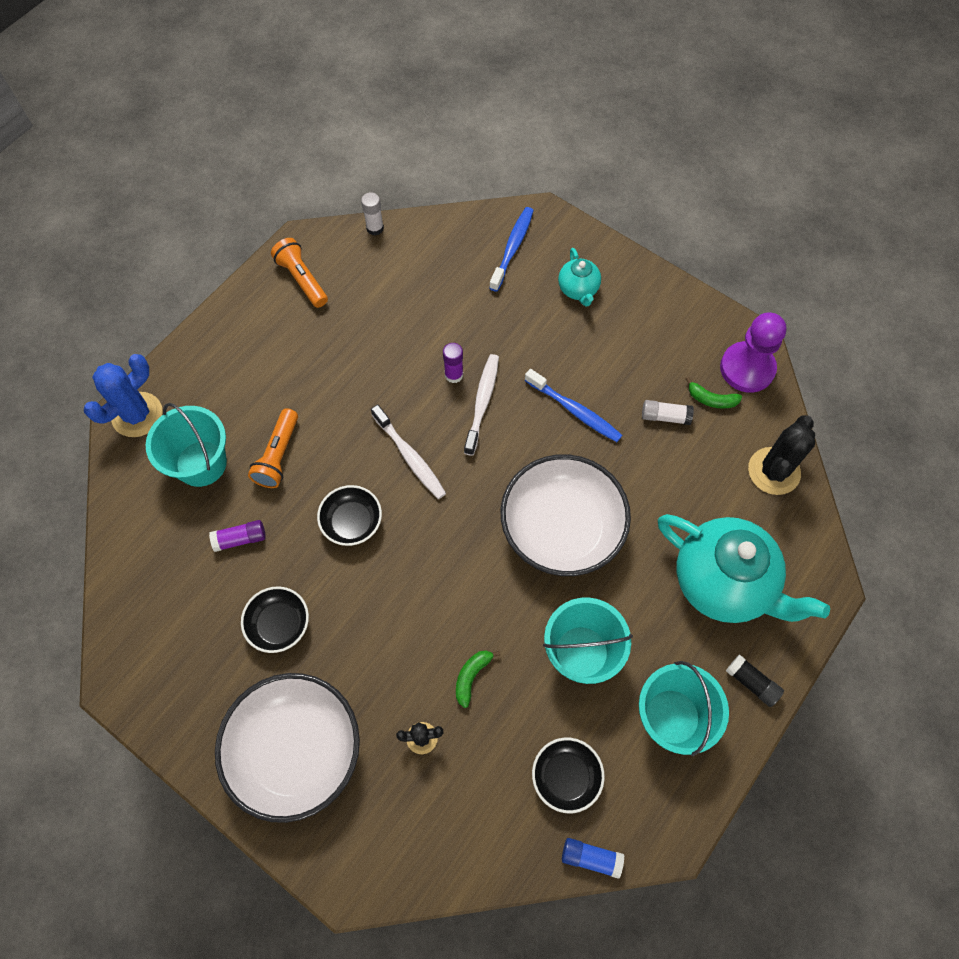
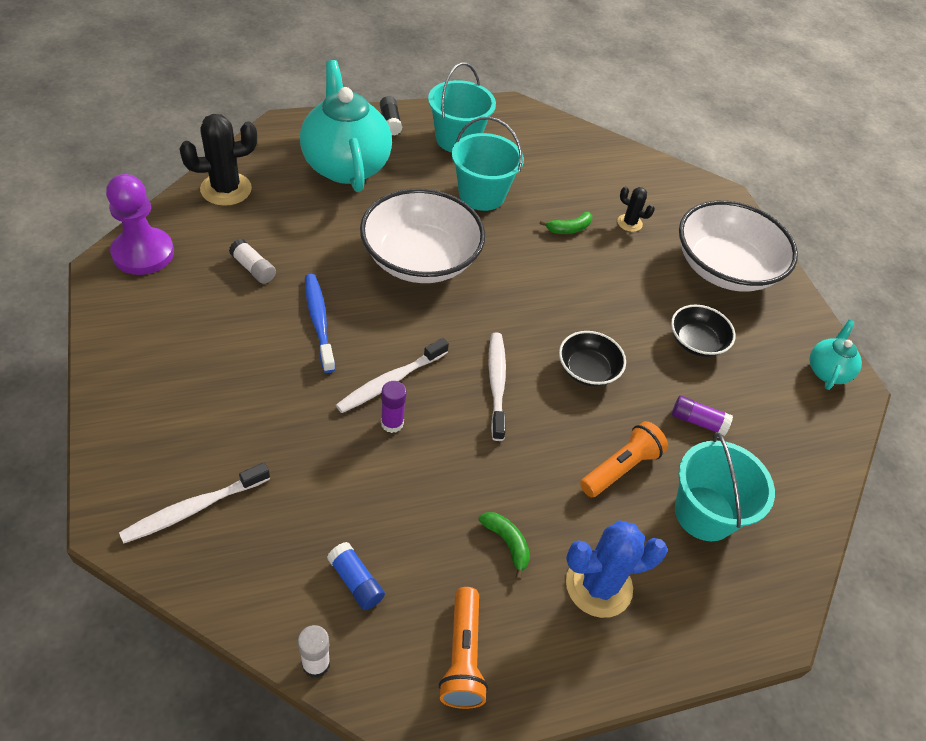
camera: 150 degrees left, 15 degrees down
blue cactus [84,354,163,437] -> blue cactus moved to [566,520,668,618]
blue toothbrush [489,207,534,292] -> white toothbrush [119,463,270,543]
black bowl [532,737,605,813] -> none
turquoise teapot [558,248,601,306] -> turquoise teapot moved to [809,320,862,390]
blue glue stick [562,838,624,879] -> blue glue stick moved to [327,542,385,610]
green banana [686,377,742,409] -> green banana moved to [479,512,530,580]

